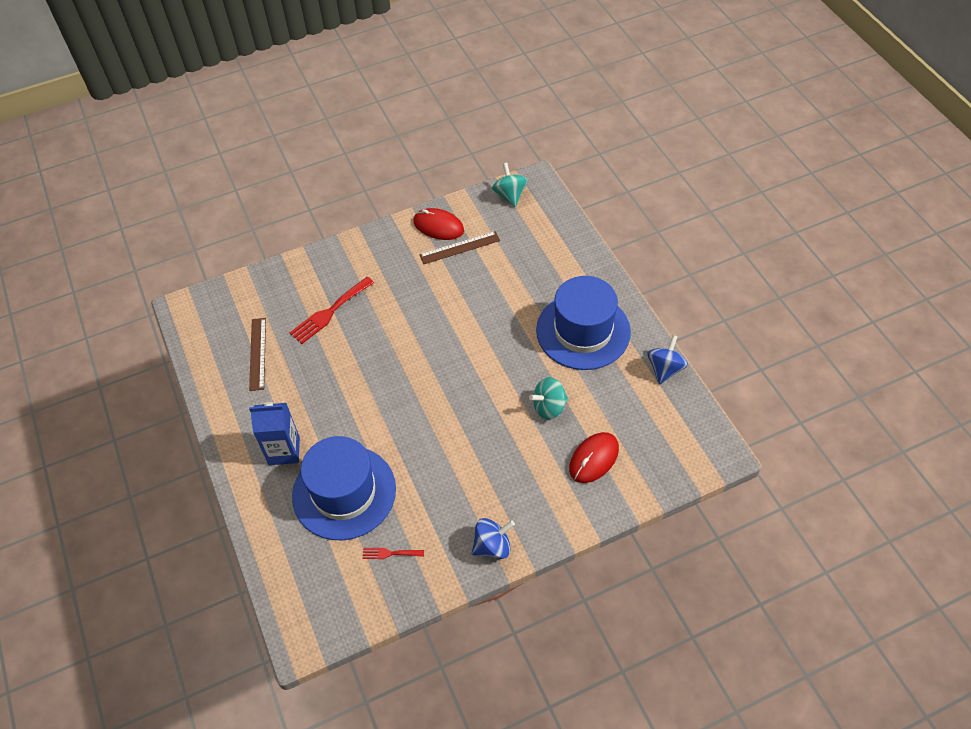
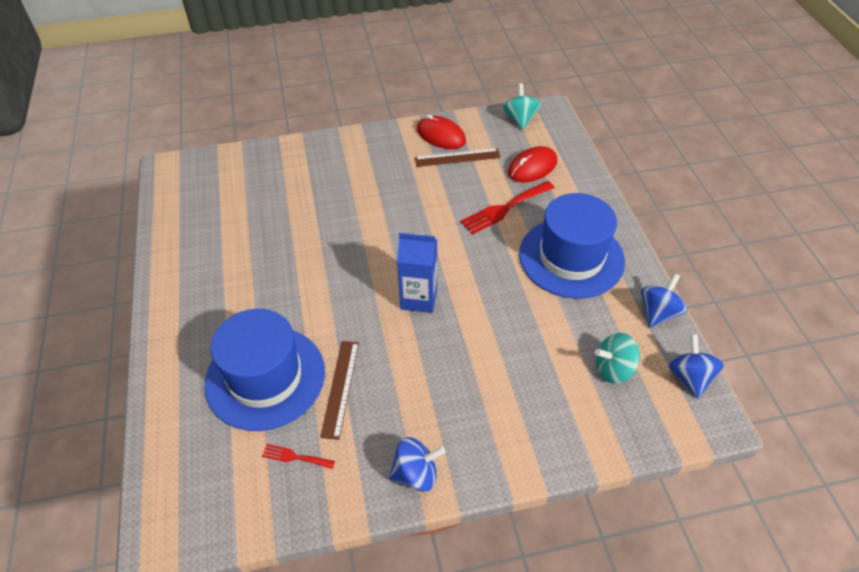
camera: 10 degrees right, 5 degrees down
brown ruler [249,318,266,391] -> brown ruler moved to [320,341,359,440]
blue carton [249,402,300,465] -> blue carton moved to [397,233,437,313]
red fork [290,277,374,344] -> red fork moved to [461,181,555,235]
turquoise spinning top [529,377,569,420] -> turquoise spinning top moved to [595,333,640,384]
red mouse [569,432,619,483] -> red mouse moved to [508,146,557,182]
none -> blue spinning top [669,334,724,398]

